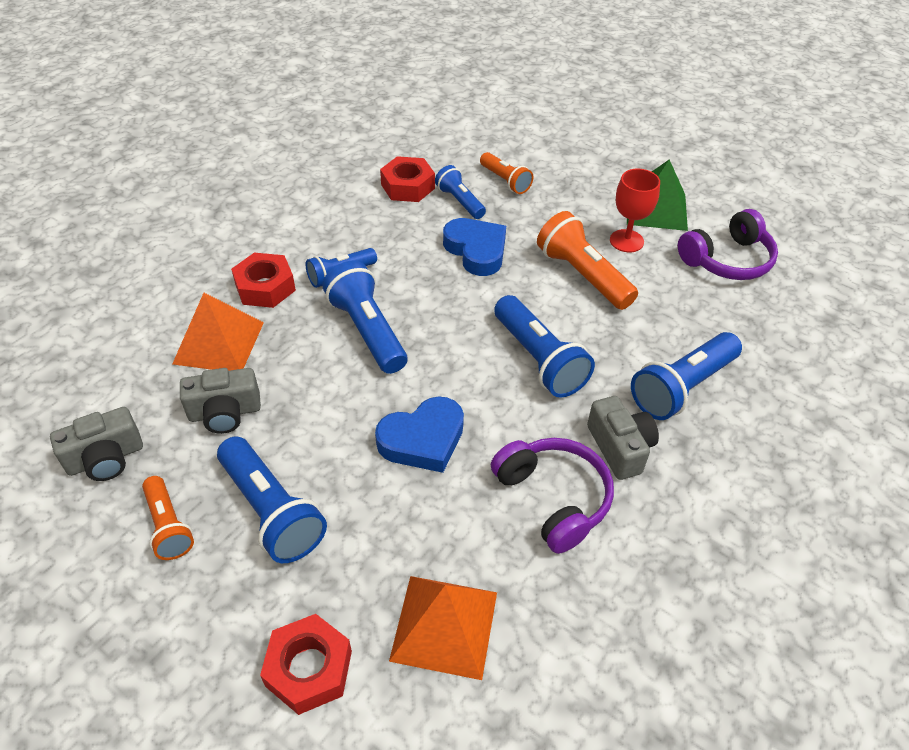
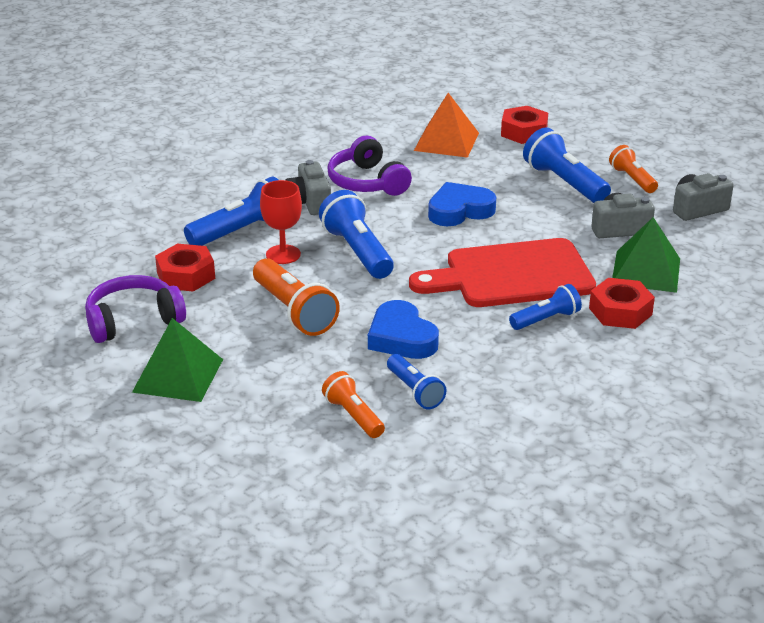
camera: 175 degrees left, 15 degrees down
orange pyramid [172,293,264,371] -> green pyramid [612,217,680,293]
blue flashlight [322,261,407,374] -> red cutting board [409,238,596,307]
red nut [380,156,435,202] -> red nut moved to [155,244,215,292]
red goblet [610,169,660,252] -> red goblet moved to [260,180,302,264]

